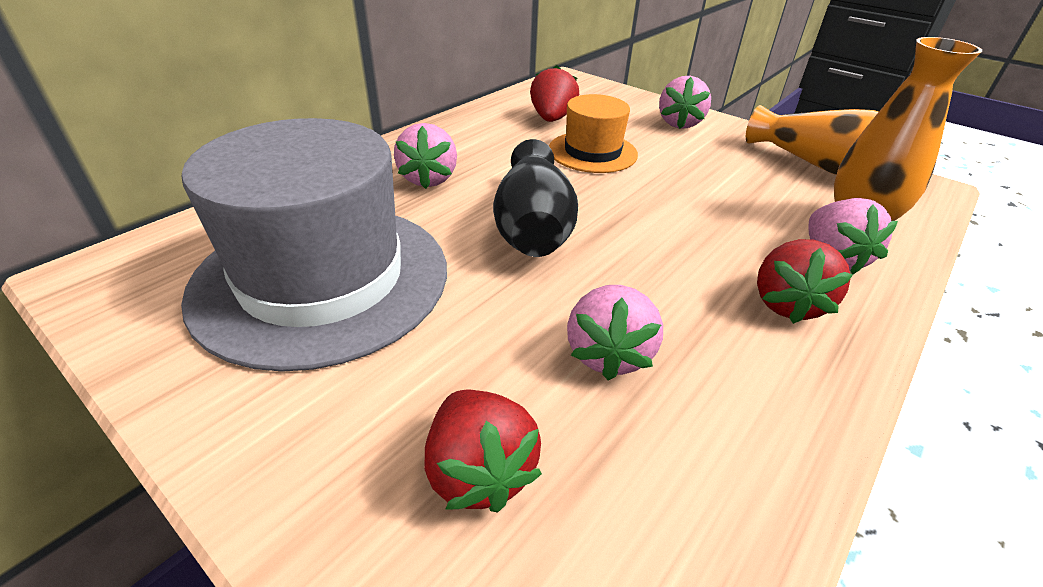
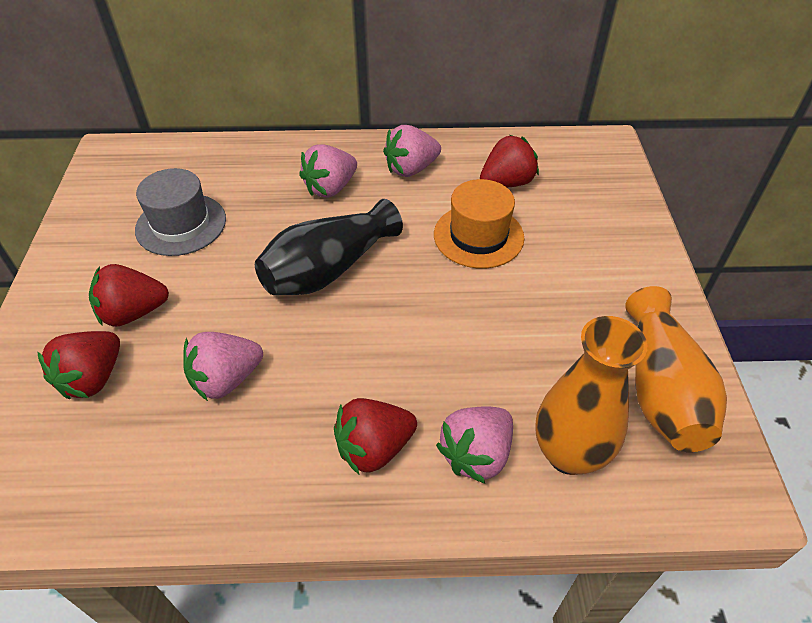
camera: 50 degrees right, 10 degrees up
grey hat [181,118,447,372] -> grey hat [135,168,226,256], size x0.52
pink strawberry [659,76,711,129] -> pink strawberry moved to [383,125,441,177]
none -> red strawberry [89,264,169,327]

